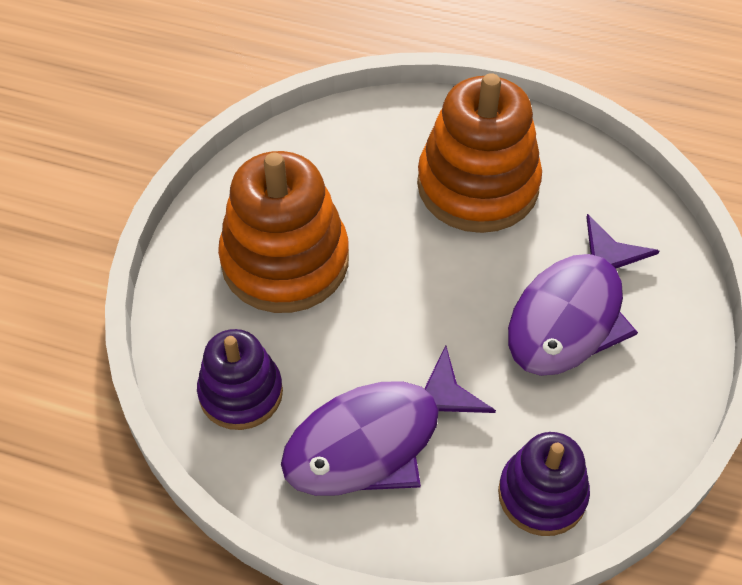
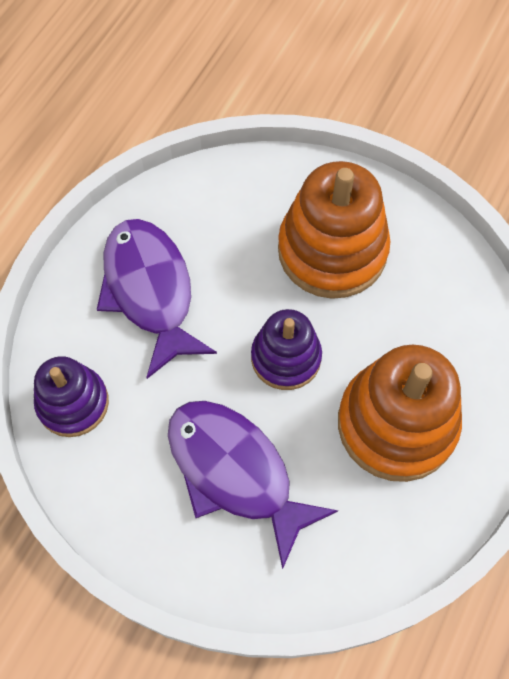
camera: 100 degrees right, 10 degrees up
purple stacking toy [197,329,283,430] -> purple stacking toy moved to [251,309,322,390]

